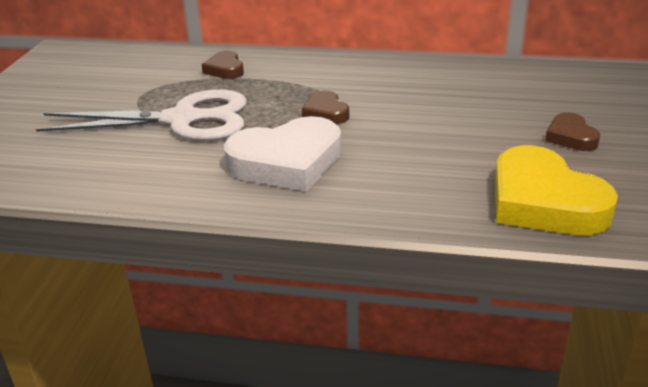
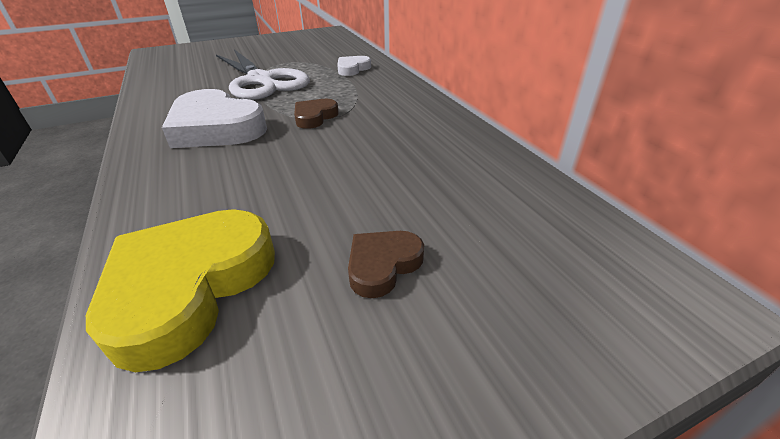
camera: 55 degrees right, 5 degrees up
brown heart [202,51,244,79] -> white heart [337,56,371,76]

